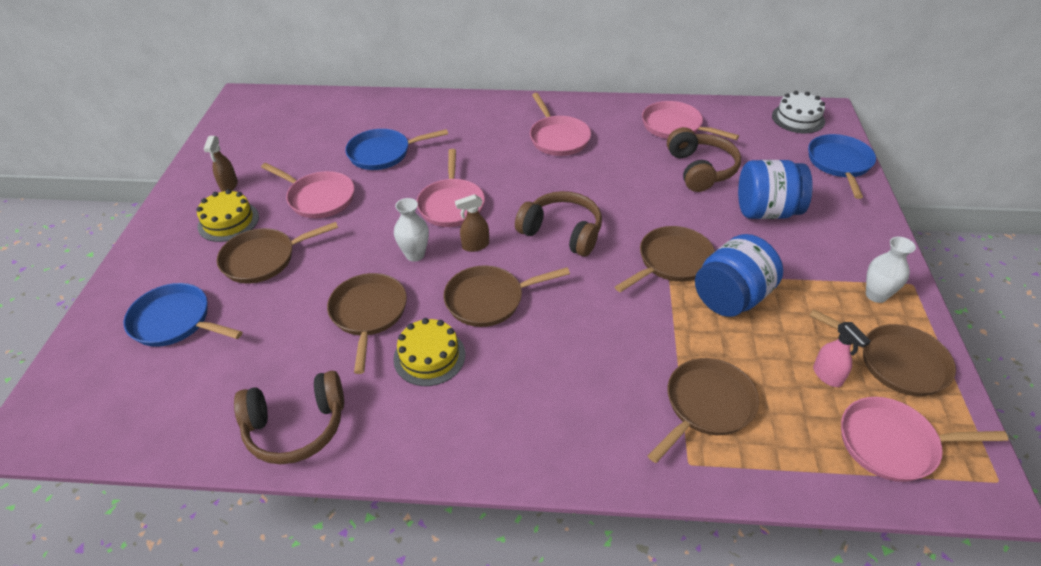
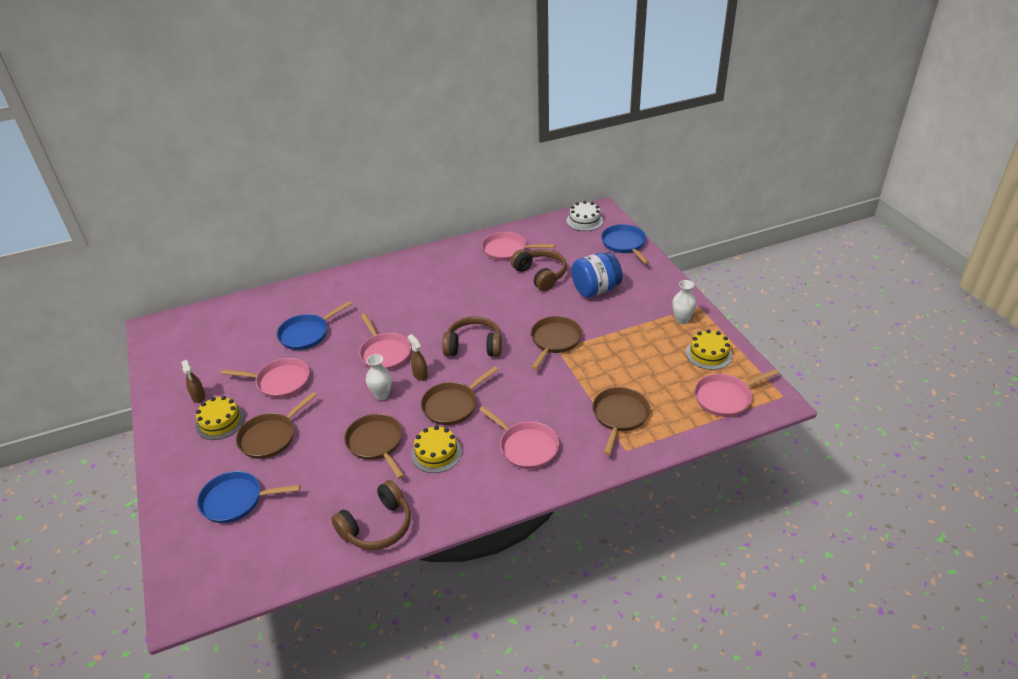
camera: 25 degrees left, 5 degrees down
brown spray bottle [455,194,489,252] -> brown spray bottle turned 105 degrees clockwise [408,334,428,381]
pink pan [530,93,591,156] -> pink pan moved to [479,406,559,469]
blue jar [695,234,783,317] -> none
brown pan [810,309,956,396] -> yellow cake [686,329,732,370]
pink spray bottle [813,322,871,387] -> none

